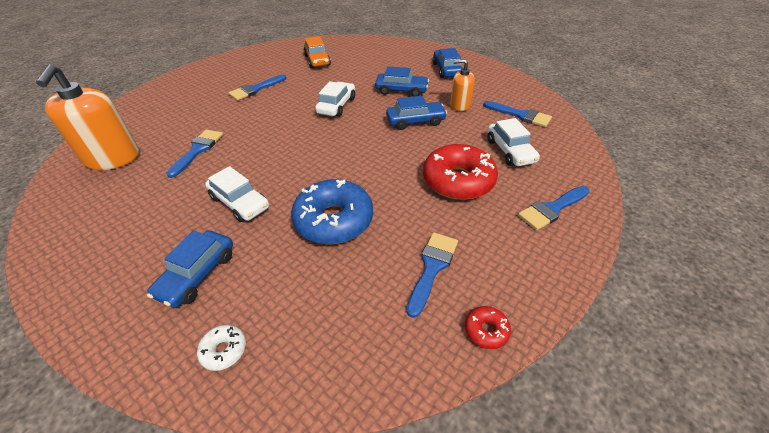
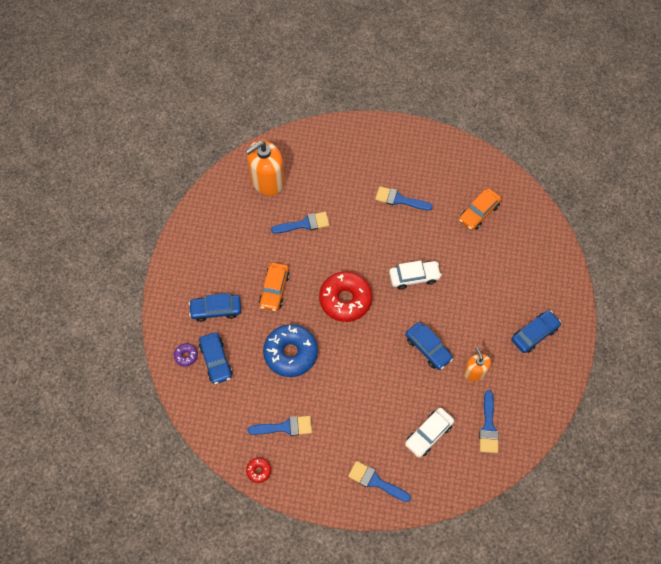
camera: 60 degrees right, 20 degrees up
white donut [197,325,246,371] -> purple donut [174,343,198,366]
white car [205,166,269,222] -> orange car [259,263,290,311]
blue car [375,66,429,97] -> blue car moved to [199,332,233,384]
red donut [423,144,498,200] -> red donut moved to [319,271,372,322]

